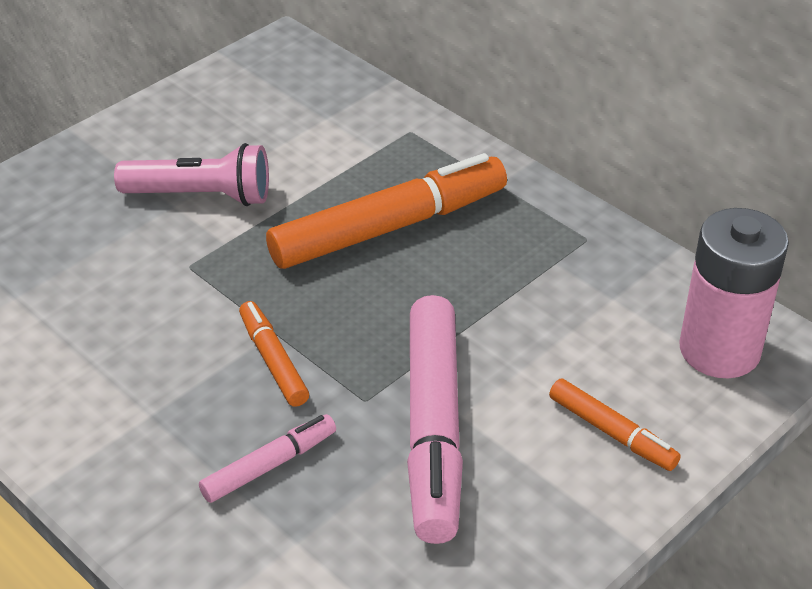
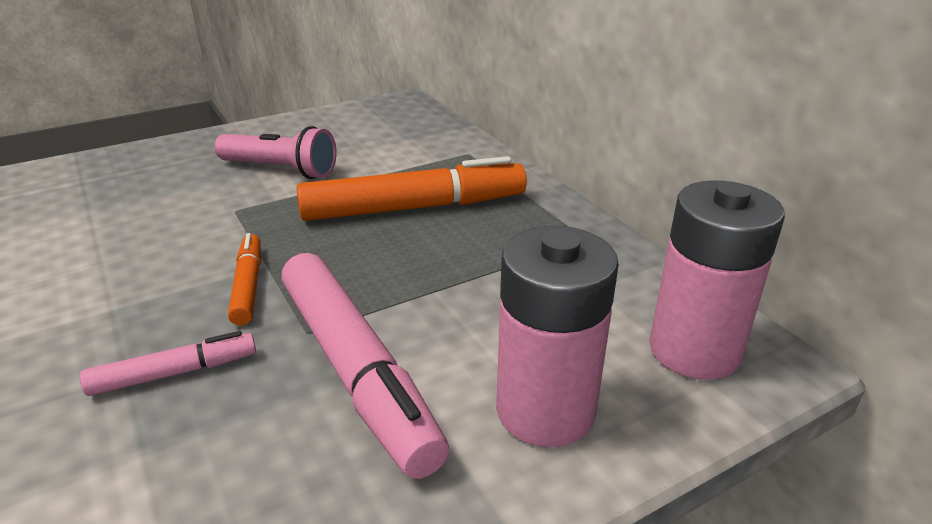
camera: 15 degrees right, 10 degrees down
pink marker [407,295,463,544] -> pink marker turned 45 degrees counterclockwise [281,253,449,479]
orange marker [549,378,681,471] -> pink battery [496,226,619,447]

